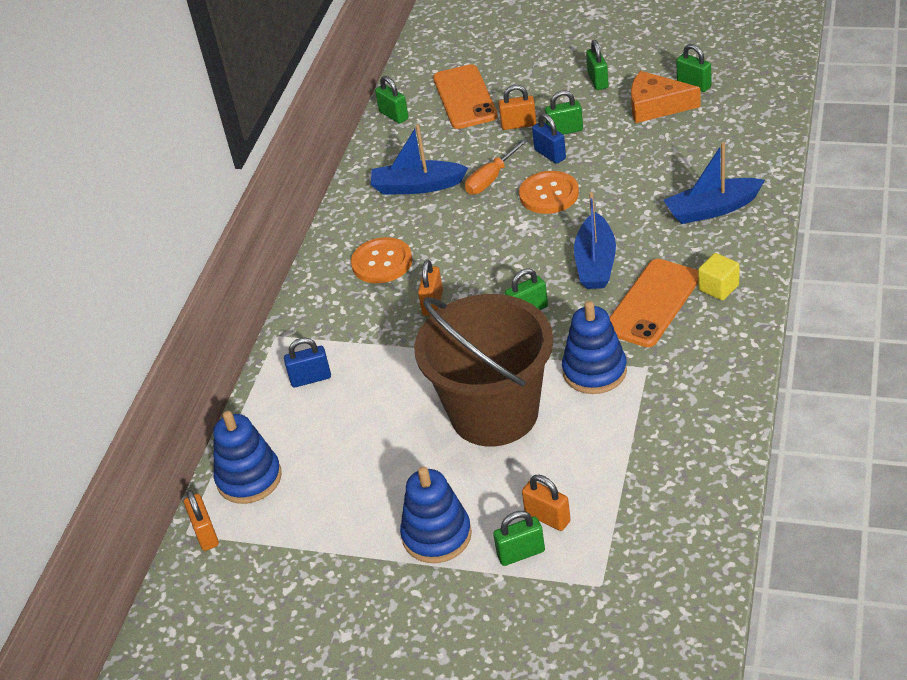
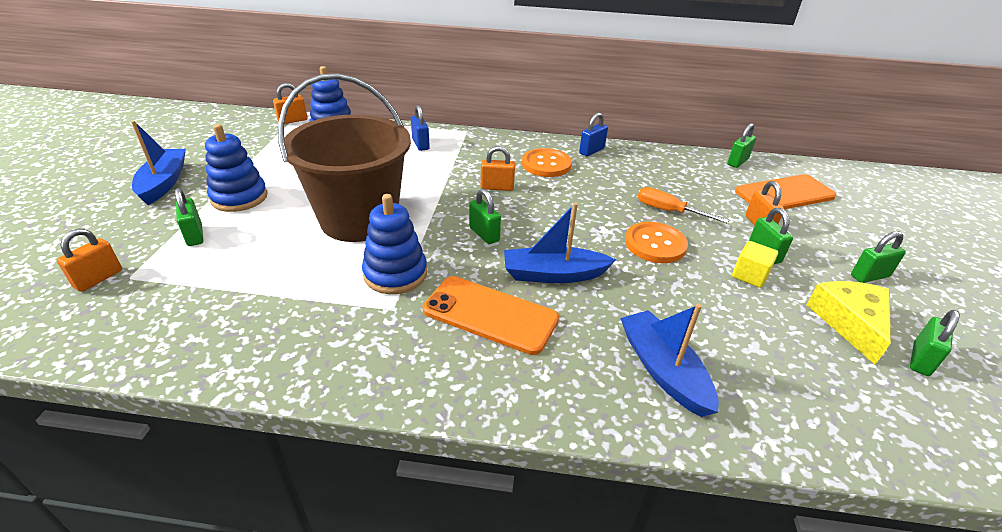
camera: 75 degrees right, 5 degrees down
blue boat [371,124,468,195] -> blue boat moved to [131,120,186,205]
orange padlock [522,475,571,531] -> orange padlock moved to [57,229,122,292]
blue padlock [532,113,566,164] -> blue padlock moved to [579,113,608,157]
orange cheese [631,71,701,123] -> yellow cheese [807,281,891,365]
yellow cube [698,253,740,300] -> yellow cube moved to [732,241,778,288]

